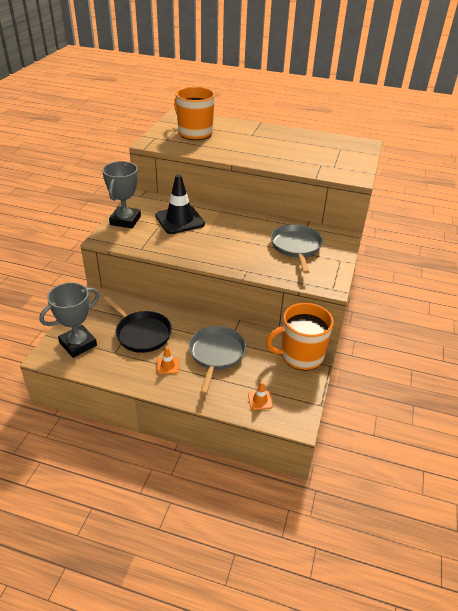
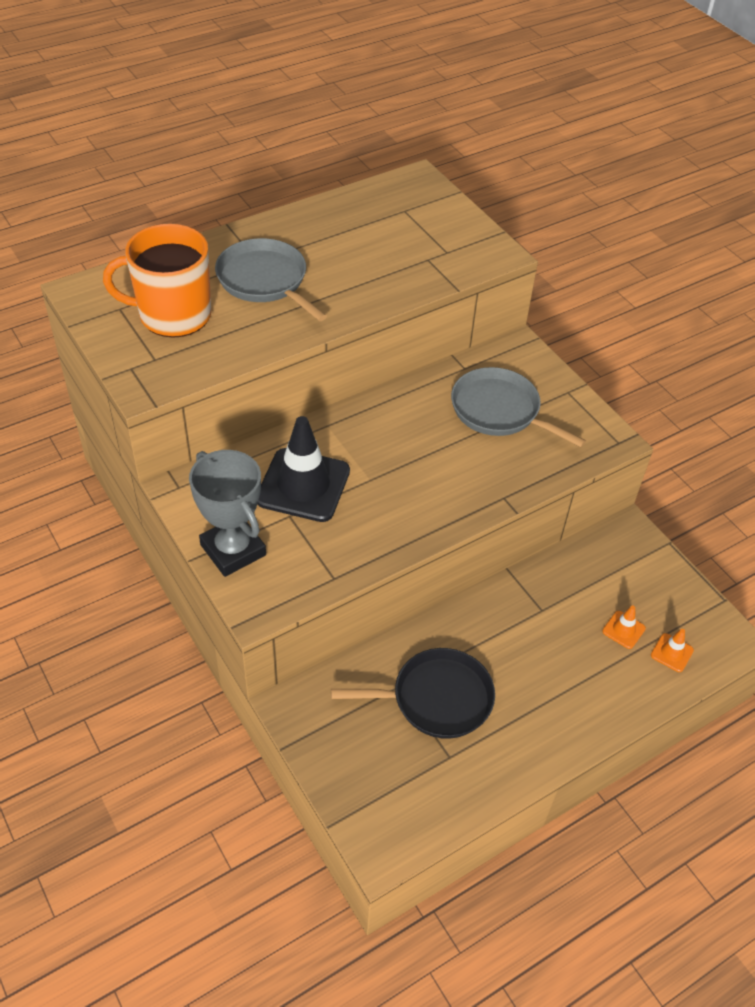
camera: 50 degrees left, 10 degrees up
grey trophy [39,282,100,358] -> none
orange traffic cone [157,347,179,374] -> orange traffic cone moved to [602,605,646,649]
grey pan [189,326,246,394] -> grey pan moved to [215,238,327,321]
orange mug [266,303,334,371] -> none

